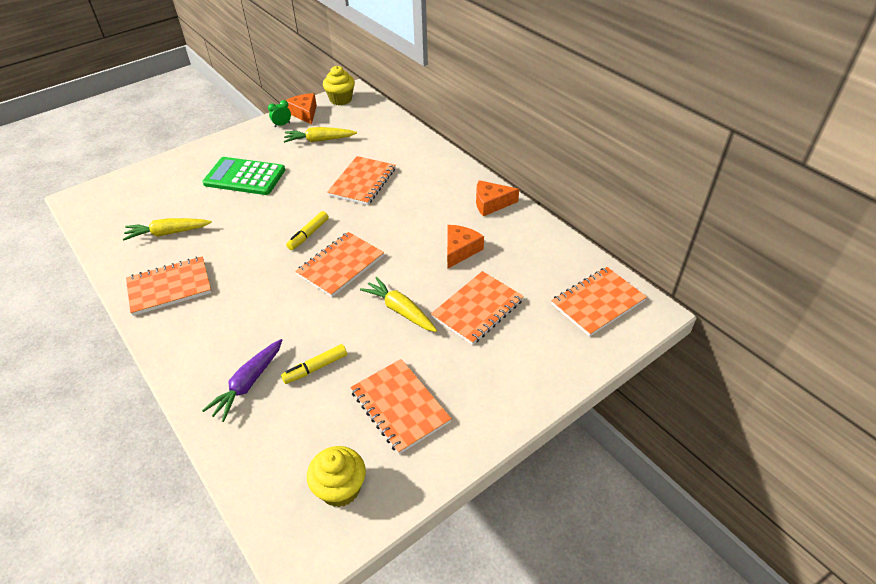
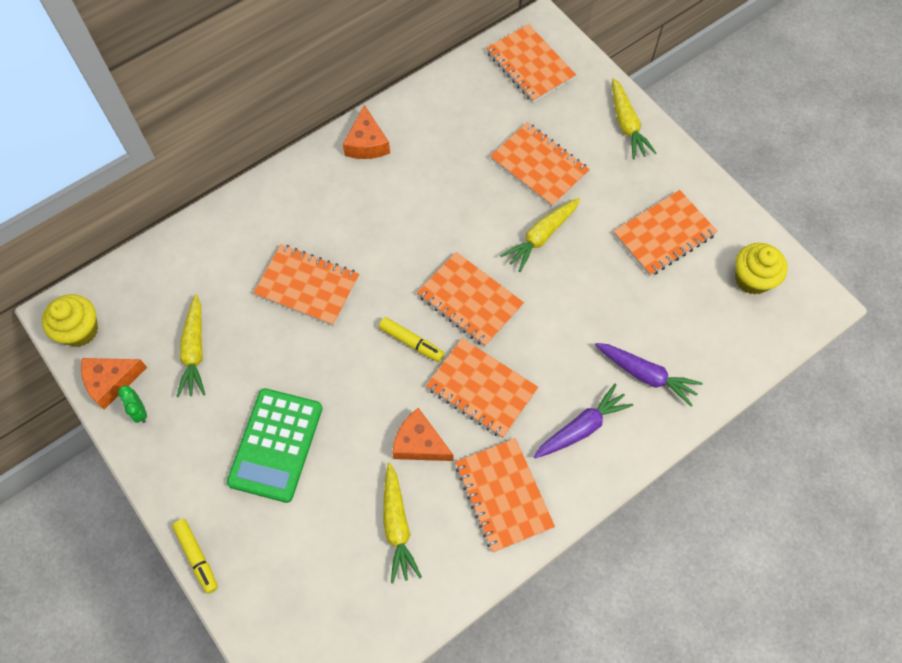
camera: 90 degrees left, 20 degrees up
yellow marker [281,344,347,384] -> yellow marker moved to [172,519,218,594]
orange cheese [447,225,484,269] -> orange cheese moved to [392,408,454,461]
none -> orange notebook [426,338,538,438]
none -> purple carrot [534,384,633,458]
none -> yellow carrot [612,78,657,159]

